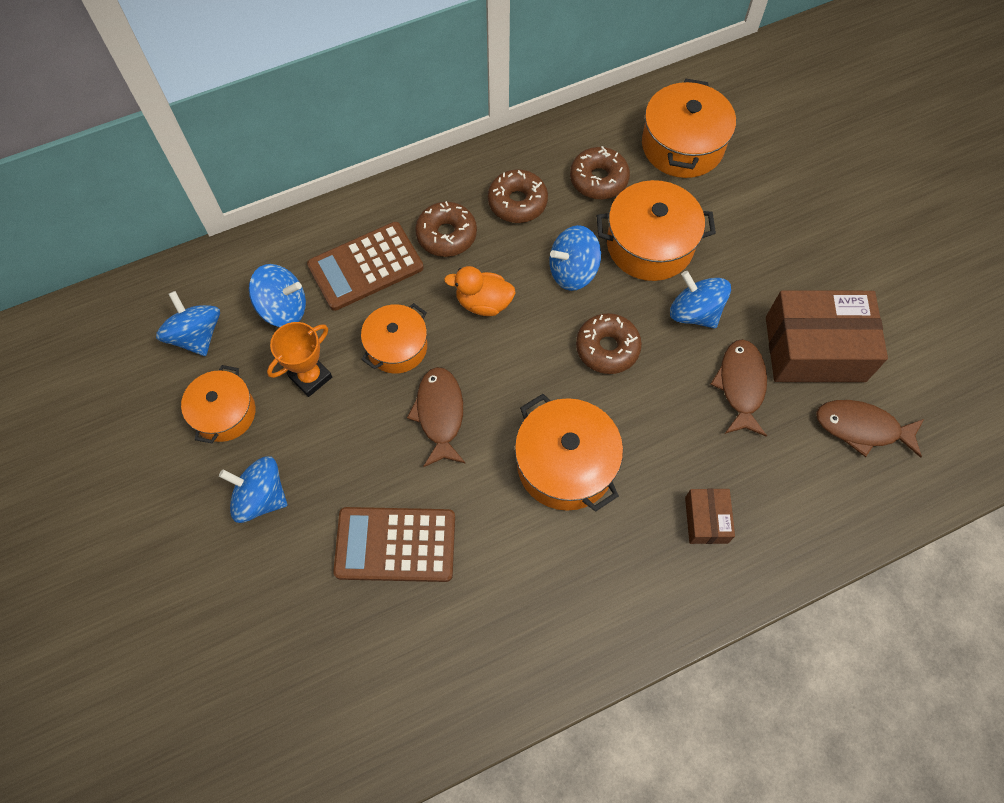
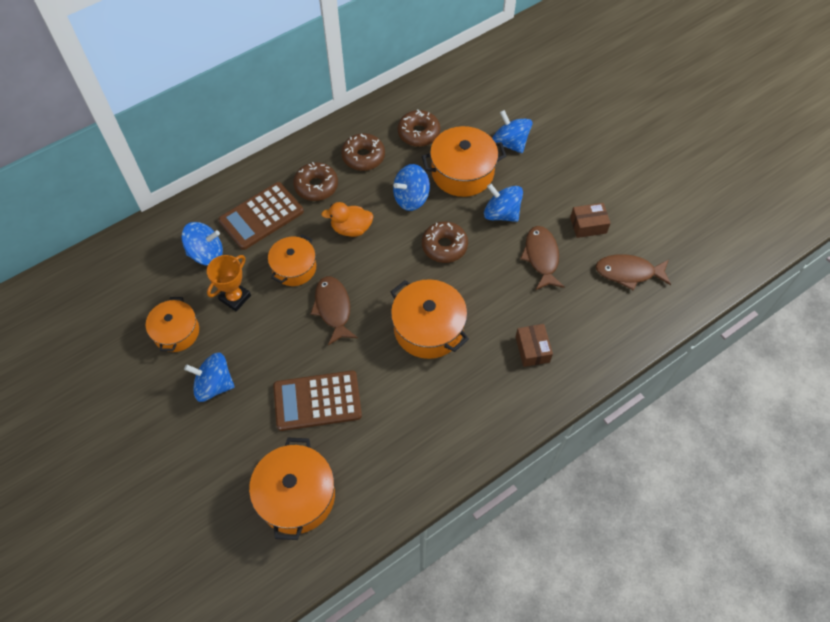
camera: 10 degrees left, 5 degrees down
blue spinning top [156,291,220,356] -> blue spinning top moved to [492,110,532,153]
orange pot [642,79,736,178] -> orange pot moved to [249,438,335,540]
brown box [766,290,888,382] -> brown box [570,203,611,238], size x0.48

